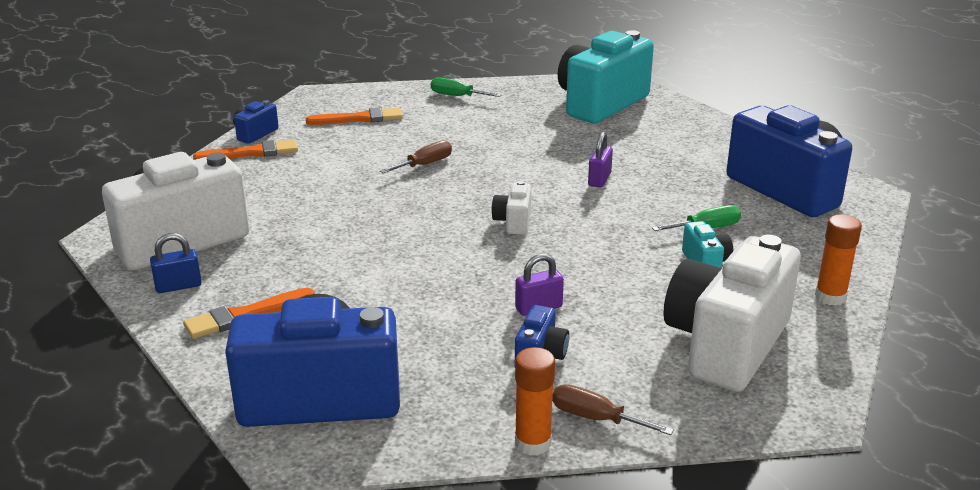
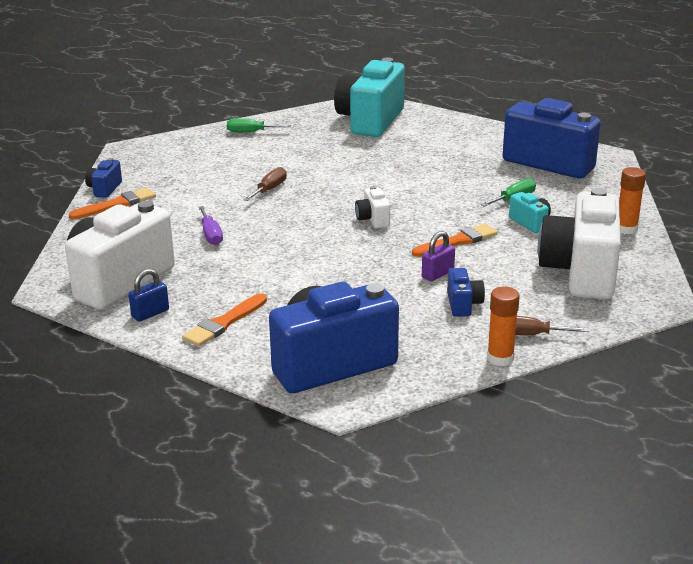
camera: 20 degrees left, 0 degrees up
orange brush [306,108,403,125] -> orange brush moved to [412,224,498,257]
purple padlock [588,132,613,188] -> none
none -> purple screwdriver [198,206,223,245]

